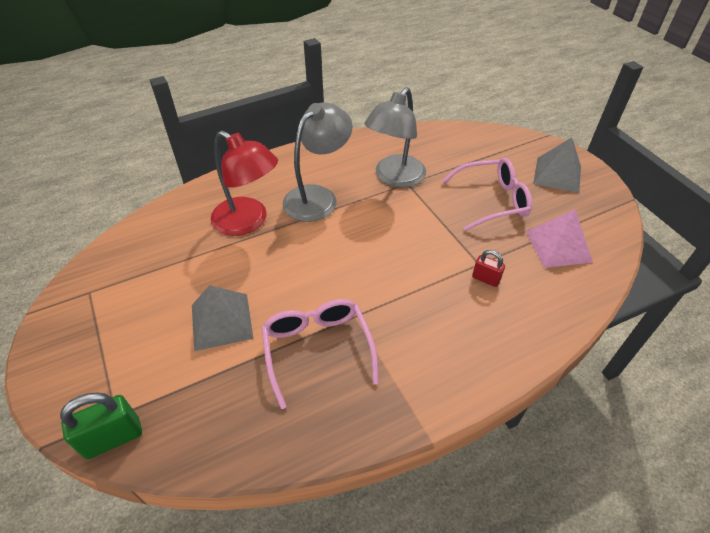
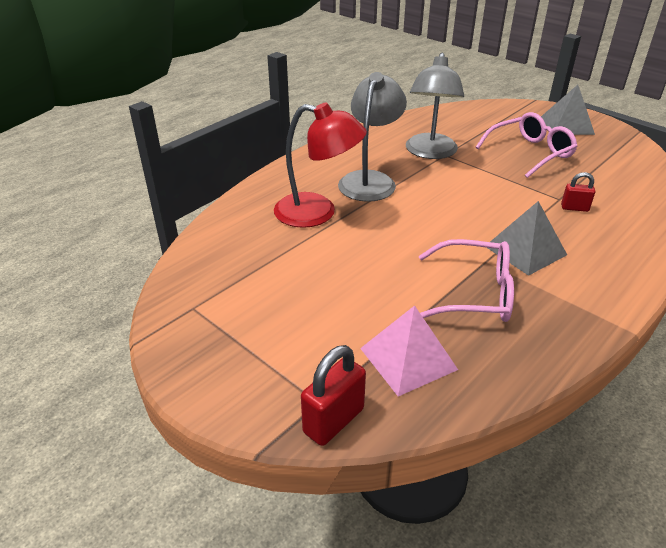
camera: 20 degrees left, 10 degrees down
green padlock [60,392,142,459] -> red padlock [301,345,366,446]
grey pyramid [192,285,254,351] -> grey pyramid moved to [488,201,567,276]
pink glasses [261,299,379,409] -> pink glasses turned 135 degrees clockwise [419,239,514,322]
pink pyramid [526,209,593,268] -> pink pyramid moved to [360,305,458,396]

